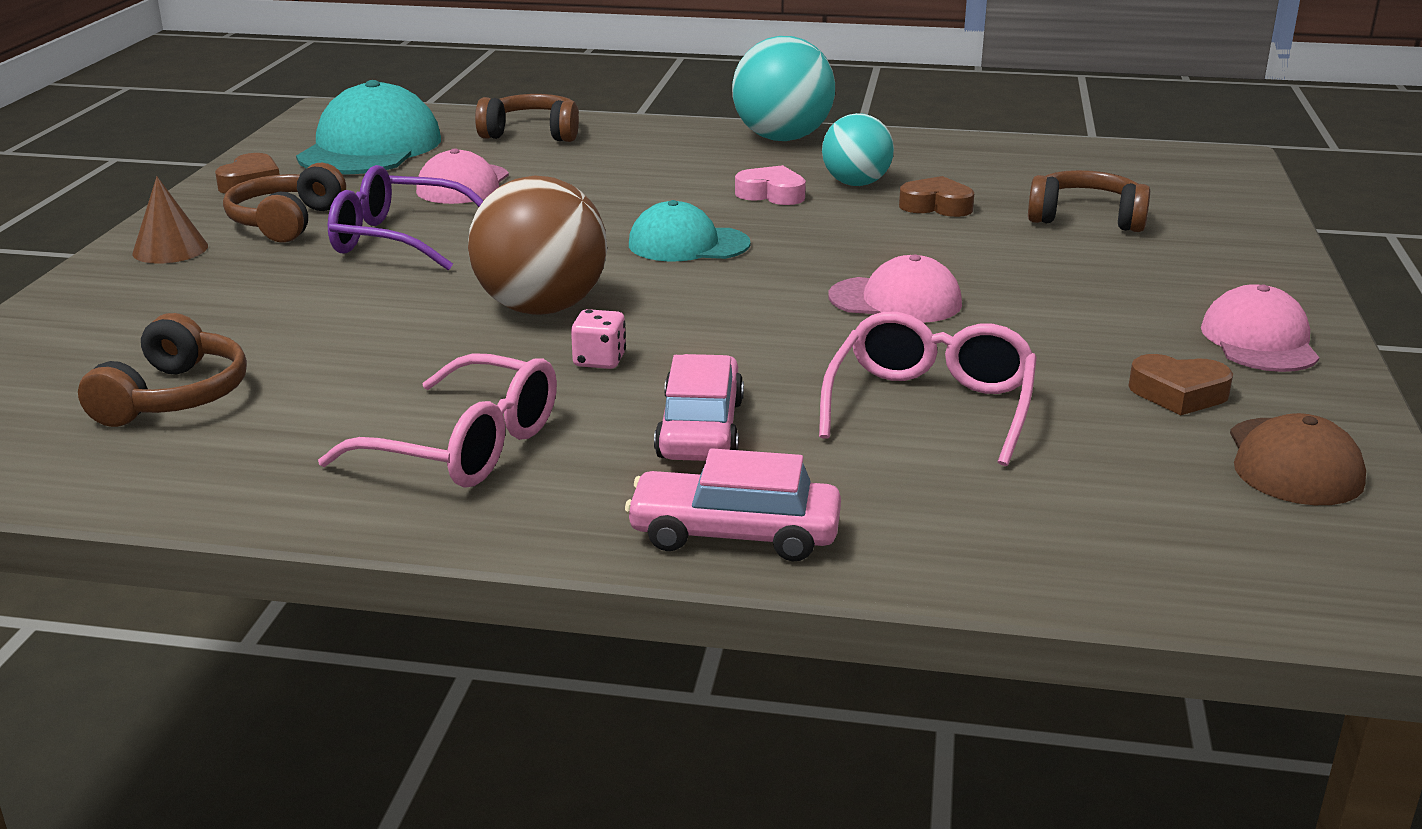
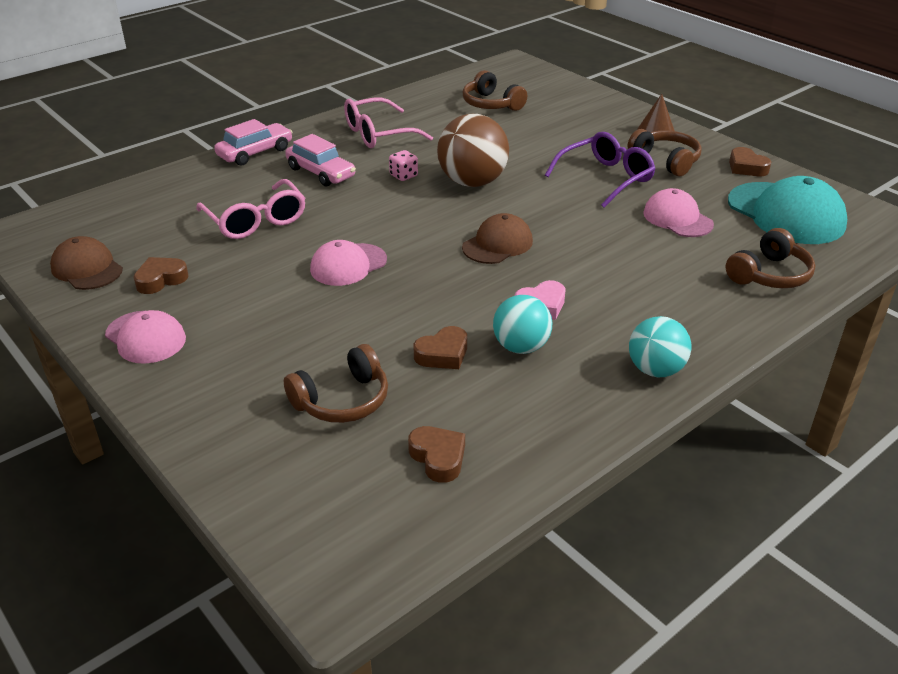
camera: 130 degrees right, 10 degrees up
turquoise cap [629,200,751,262] -> brown cap [462,213,533,264]
turquoise ball [732,36,835,141] -> turquoise ball [629,316,691,378], size x0.64
none -> brown heart [408,426,465,483]

